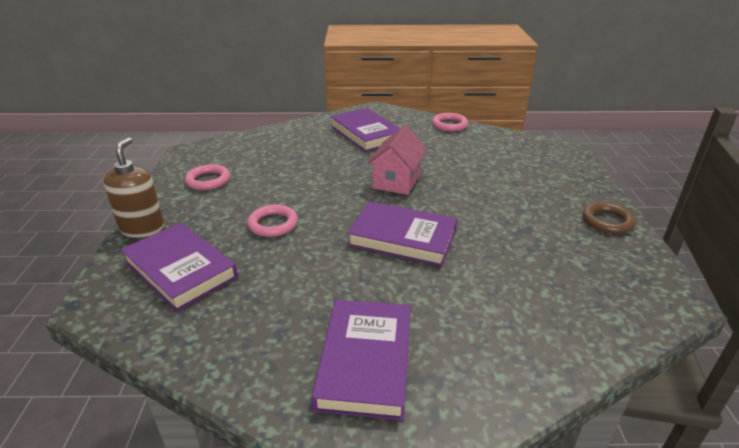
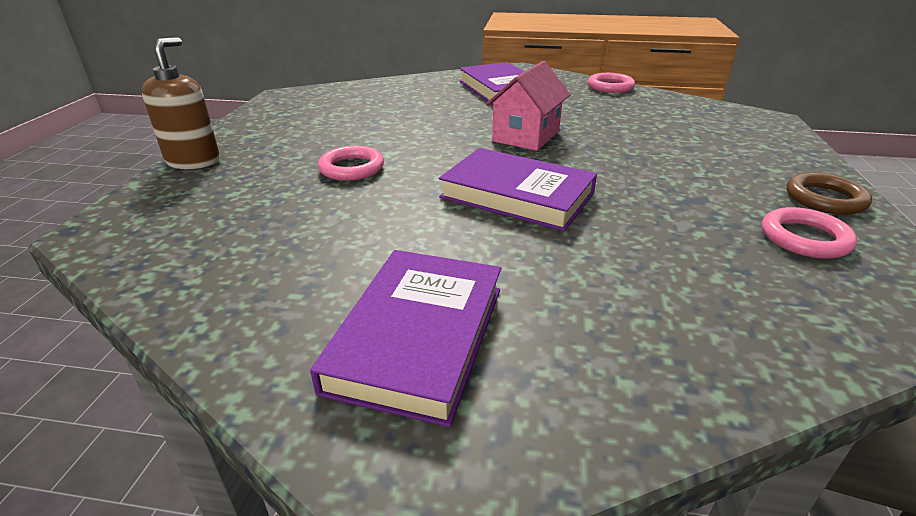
camera: 10 degrees right, 0 degrees up
purple book [121,222,238,312] -> none
pink ring [185,164,230,190] -> pink ring moved to [762,207,857,259]

